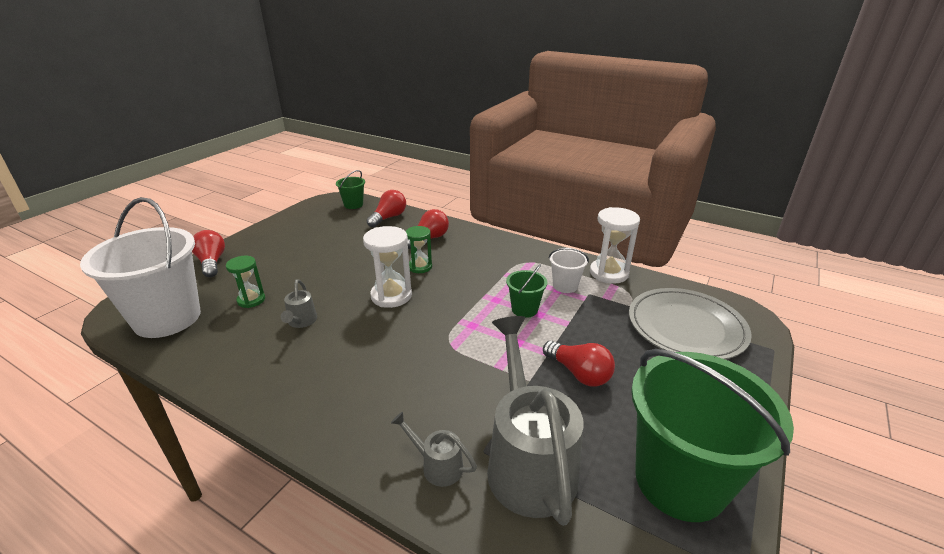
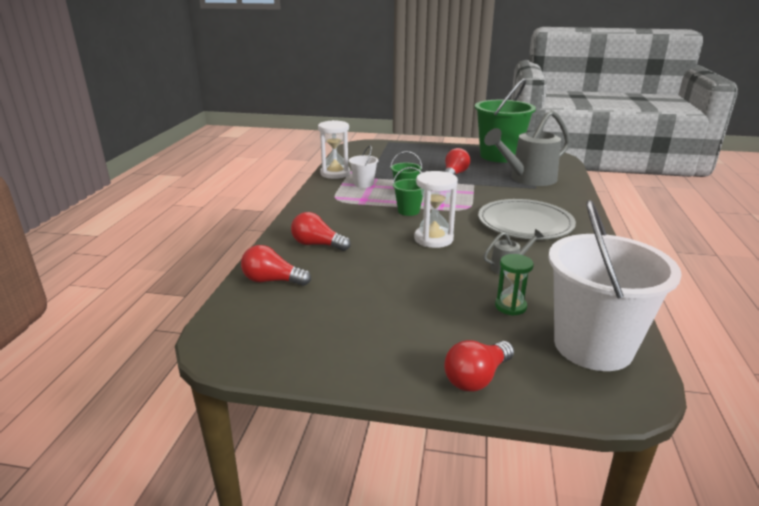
camera: 110 degrees left, 5 degrees down
green bucket [336,170,365,209] -> green bucket moved to [393,167,423,216]
grey watering can [391,411,477,487] -> none
green hourglass [406,226,432,273] -> none
grey plate [629,288,752,360] -> grey plate moved to [478,199,576,240]

